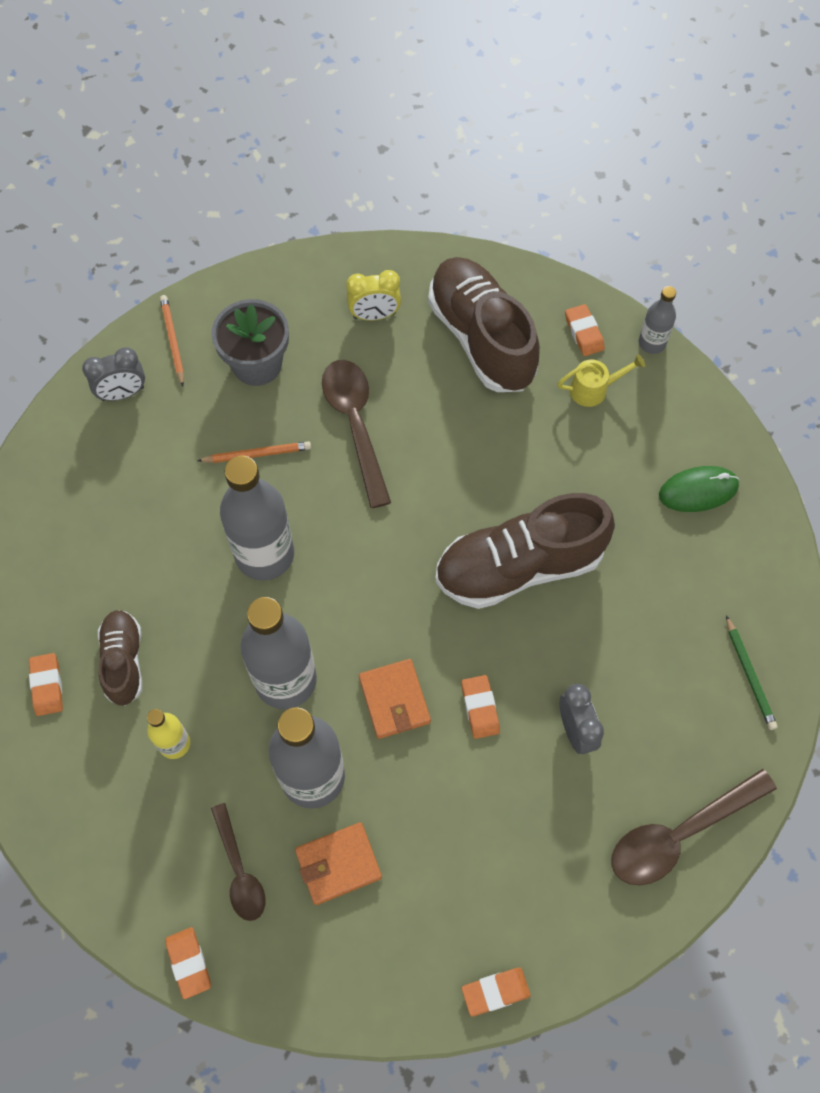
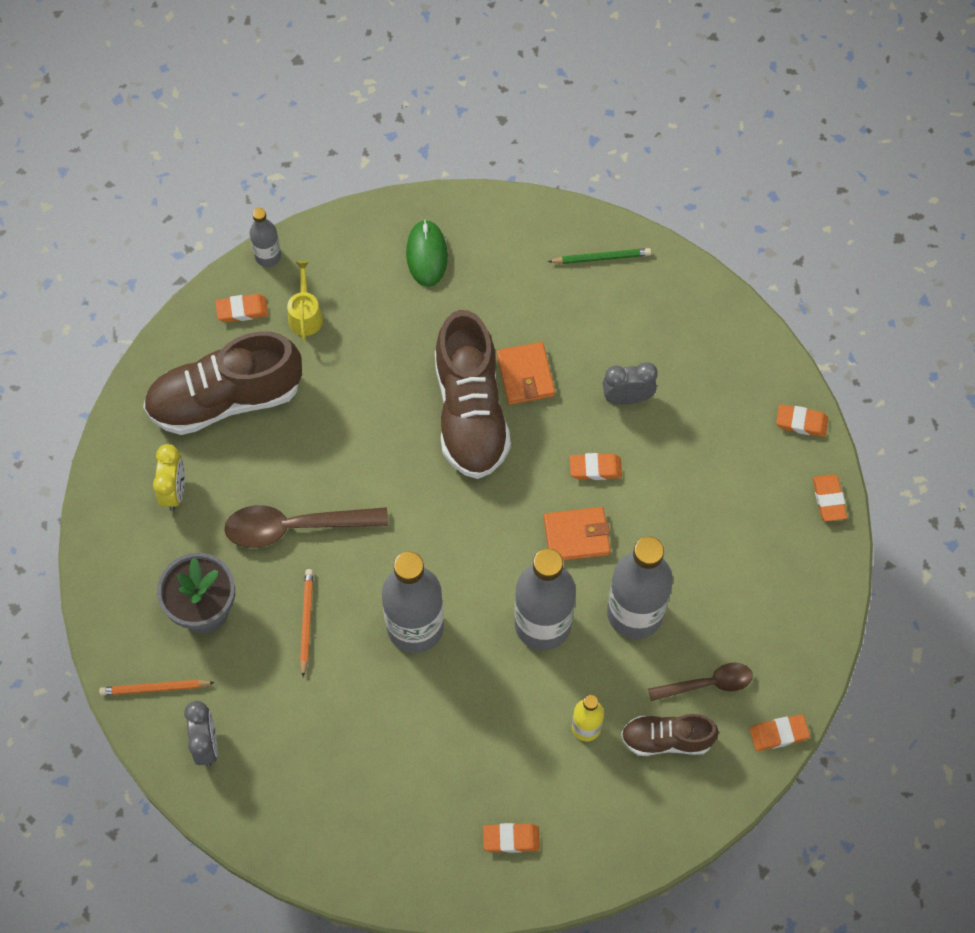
camera: 80 degrees left, 0 degrees up
brown shoe [98,610,142,706] -> brown shoe moved to [621,714,719,756]
orange wallet [295,822,382,905] -> orange wallet moved to [497,342,555,405]
brown spoon [611,769,777,885] -> none
none -> orange eraser [776,404,829,437]

